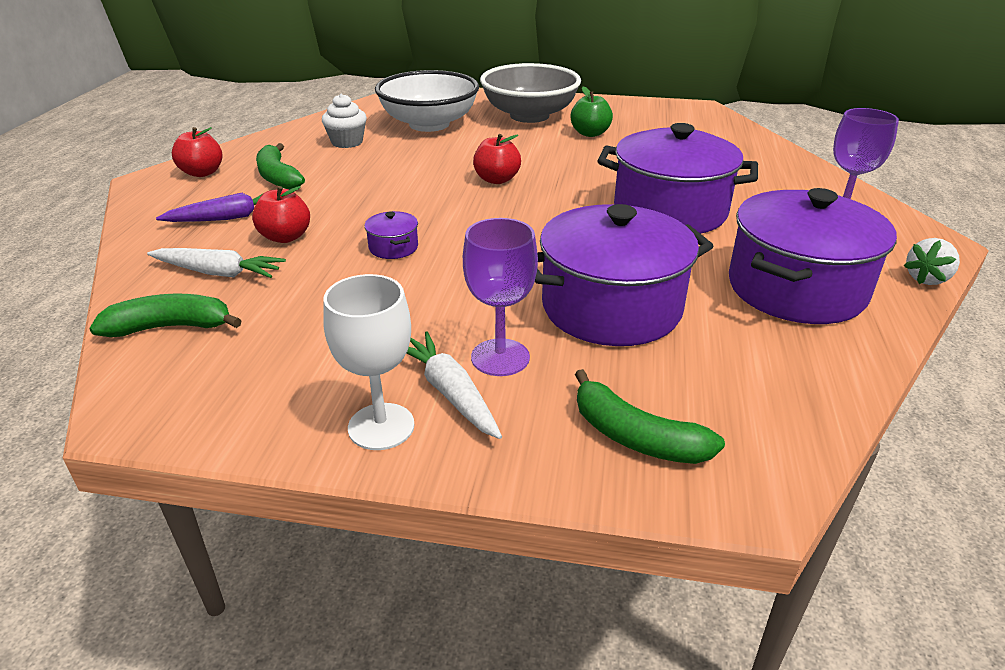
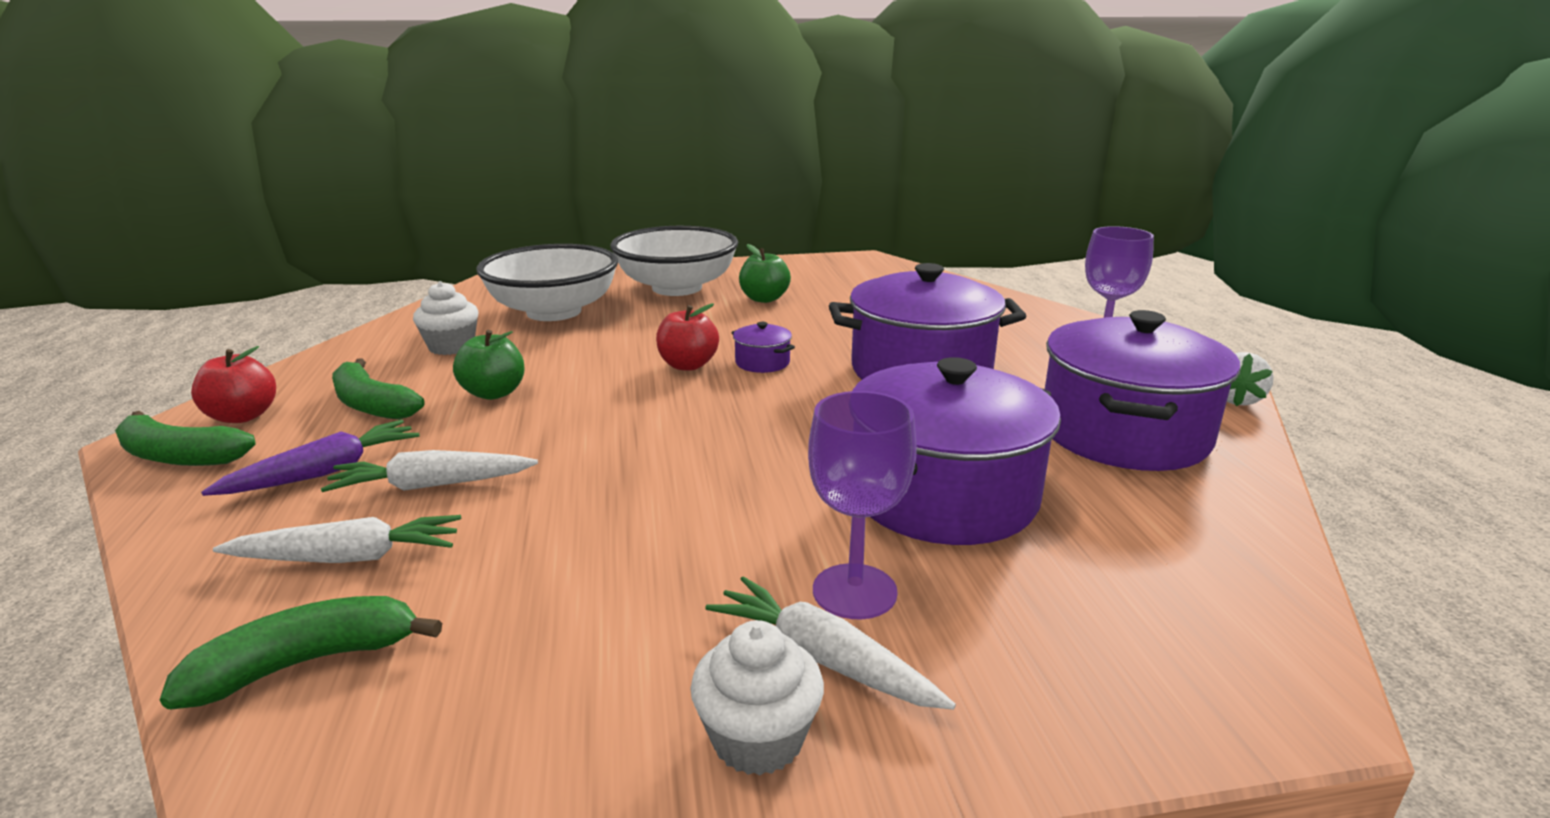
camera: 20 degrees left, 10 degrees down
red apple [252,186,310,243] -> white carrot [321,450,538,492]
white goblet [323,274,415,450] -> white cupcake [690,620,824,775]
purple pot [364,211,418,259] -> purple pot moved to [731,322,795,373]
grey bowl [480,63,581,123] -> white bowl [611,226,738,296]
green banana [575,369,725,464] -> green banana moved to [115,411,256,466]
none -> green apple [453,330,525,400]

